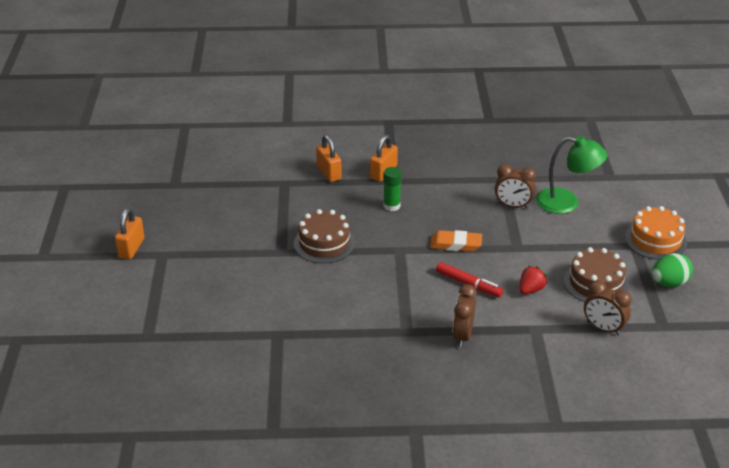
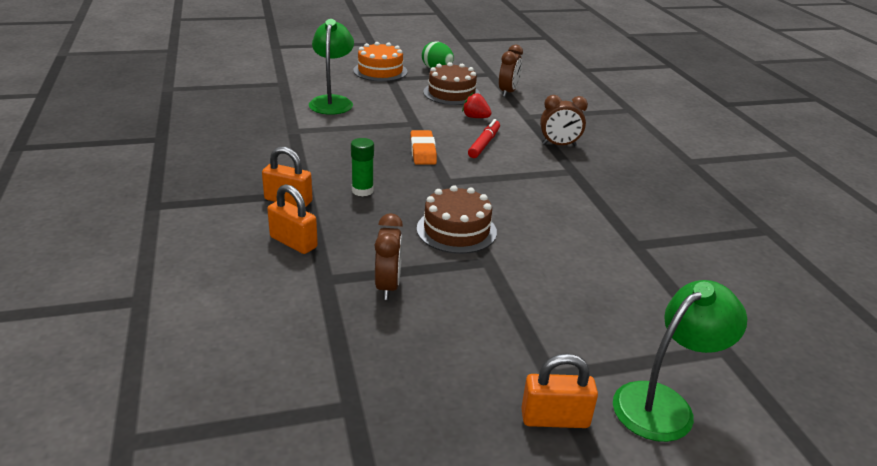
camera: 105 degrees left, 5 degrees down
orange padlock [316,135,342,182] -> orange padlock turned 75 degrees clockwise [267,184,318,254]
brown clock [495,164,536,209] -> brown clock moved to [375,213,403,300]
none -> green lamp [613,280,747,442]

